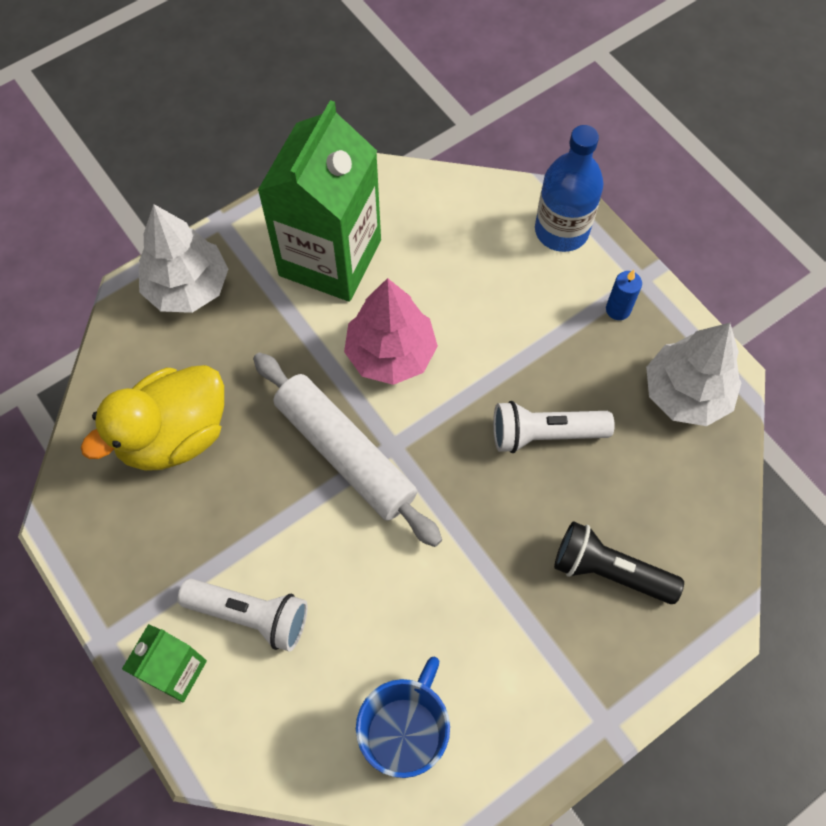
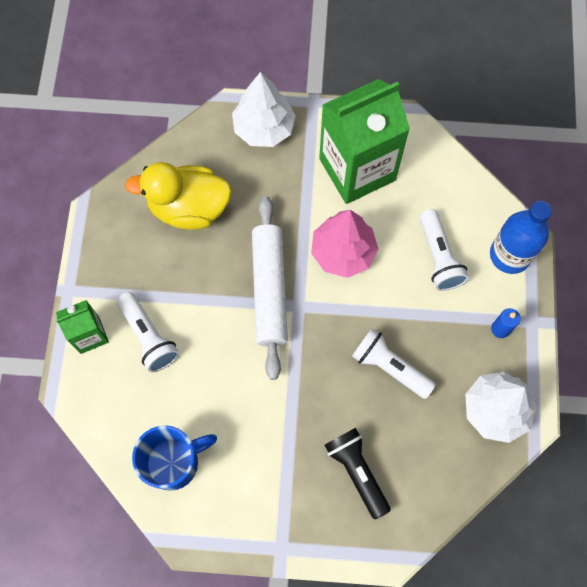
camera: 40 degrees right, 5 degrees up
none -> white flashlight [419,209,469,291]

